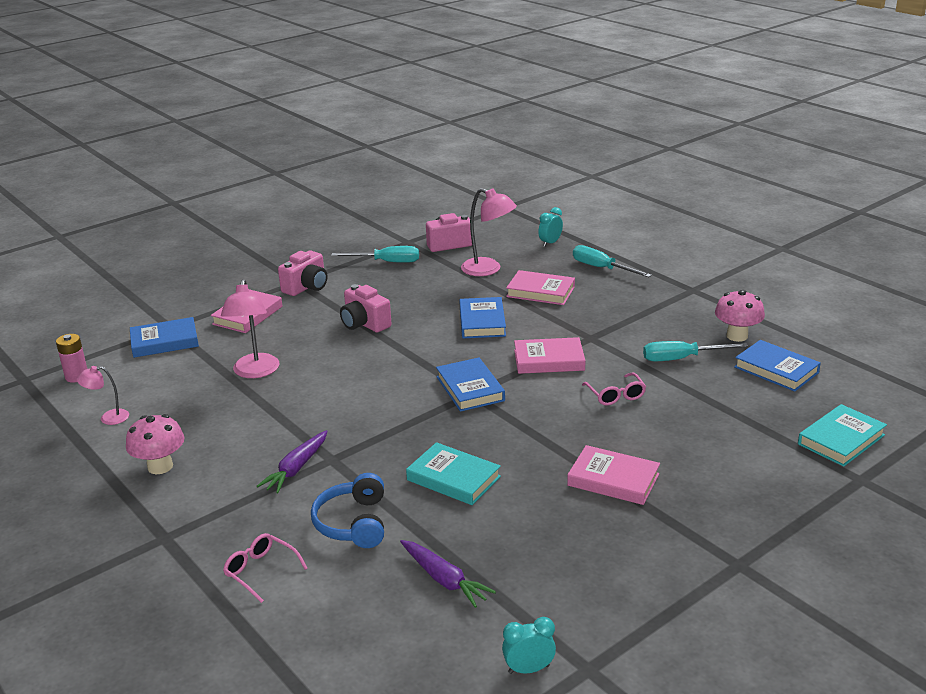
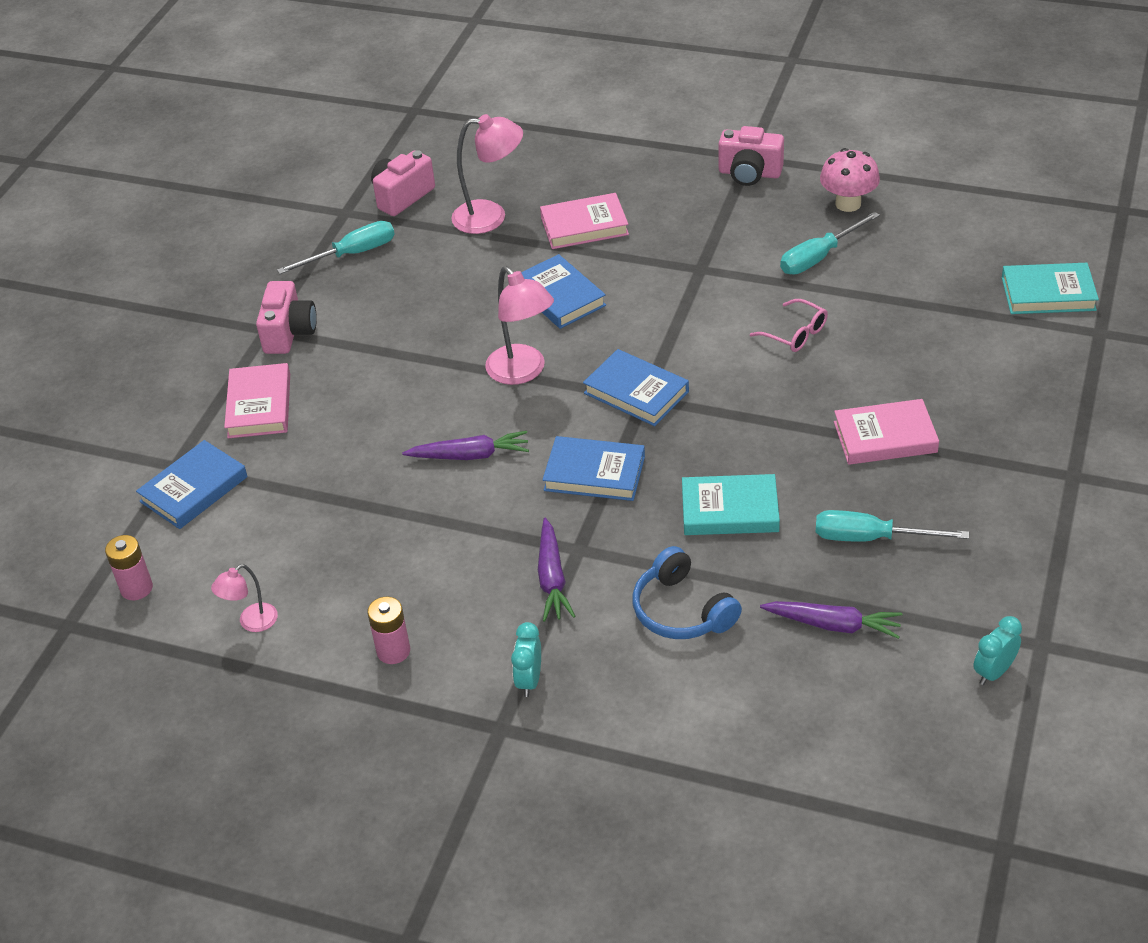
camera: 30 degrees left, 15 degrees up
pink mushroom [126,414,184,474] -> pink battery [367,596,410,664]
pink lamp [221,279,279,378] -> pink lamp moved to [485,266,554,385]
pink glasses [223,533,307,603] -> none
pink camera [340,284,392,332] -> pink camera moved to [718,126,784,186]
pink book [514,337,586,374] -> none
turquoise clock [538,207,563,247] -> turquoise clock moved to [511,622,541,697]
turquoise screwdriver [573,245,652,277] -> turquoise screwdriver moved to [816,510,969,542]
blue book [734,340,821,392] -> blue book moved to [542,436,645,501]
turquoise book [798,404,887,467] -> turquoise book turned 75 degrees clockwise [1002,263,1099,314]
none -> purple carrot [402,431,529,460]

